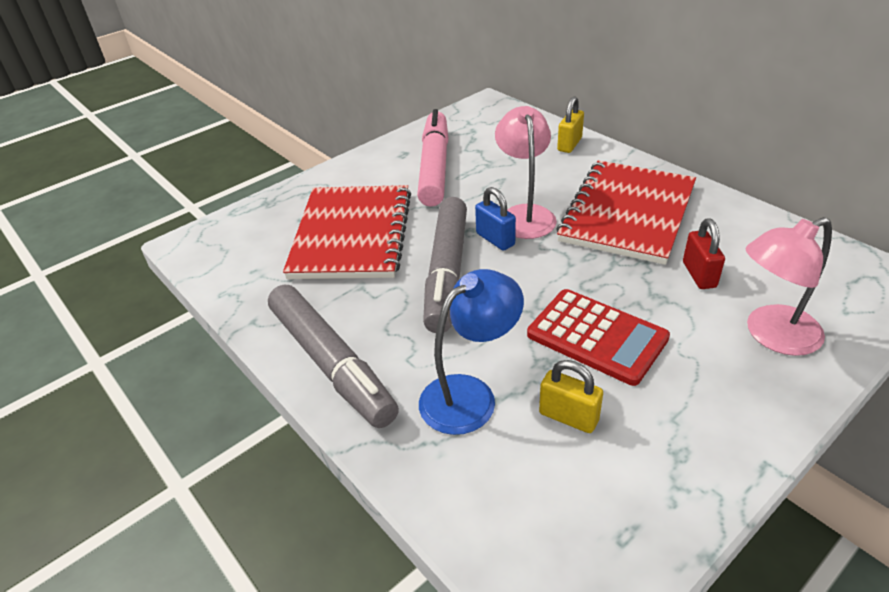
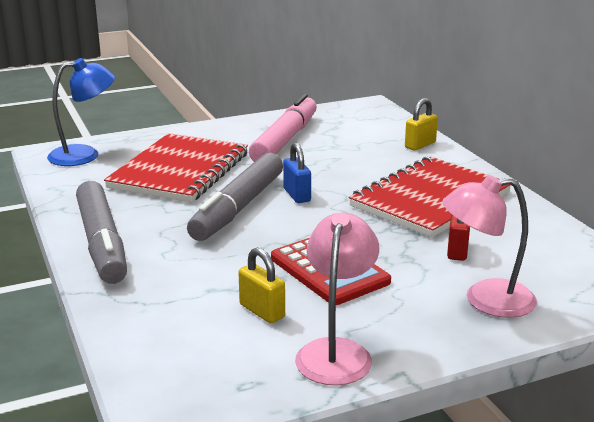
camera: 15 degrees right, 15 degrees down
blue lamp [419,269,524,435] -> blue lamp moved to [47,58,115,166]
pink lamp [495,106,557,239] -> pink lamp moved to [295,213,379,386]

